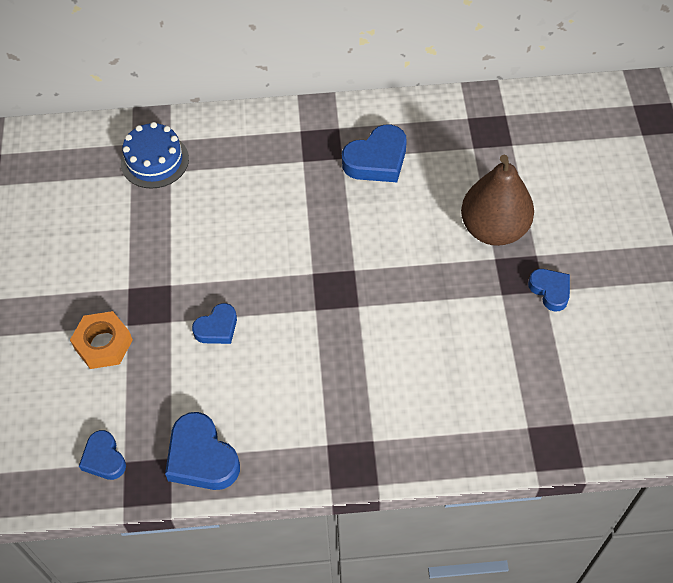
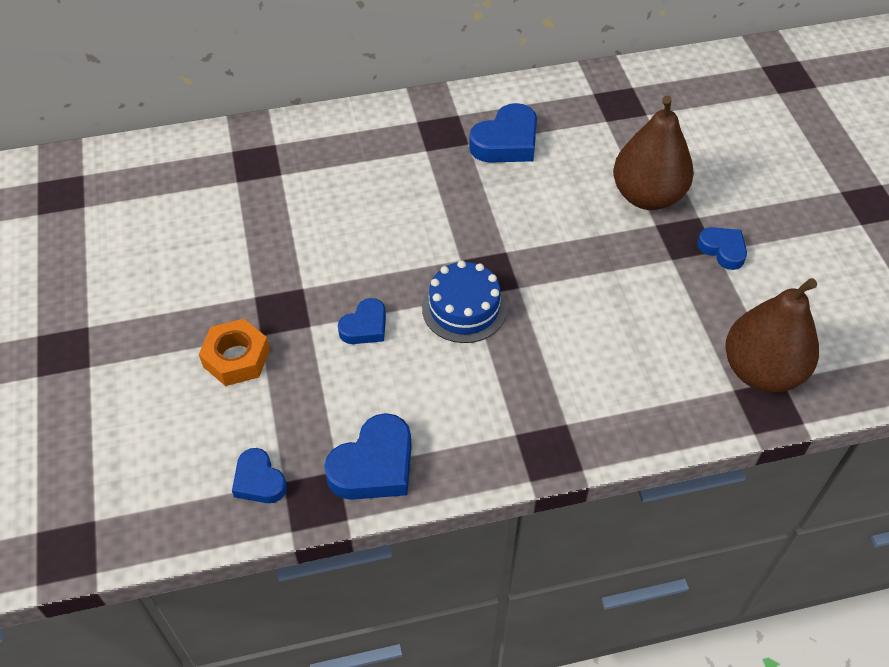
camera: 10 degrees left, 5 degrees down
blue cake [121,122,189,189] -> blue cake moved to [422,260,507,343]
blue heart [165,412,240,490] -> blue heart turned 90 degrees counterclockwise [324,413,412,500]
none -> brown pear [725,278,819,392]

